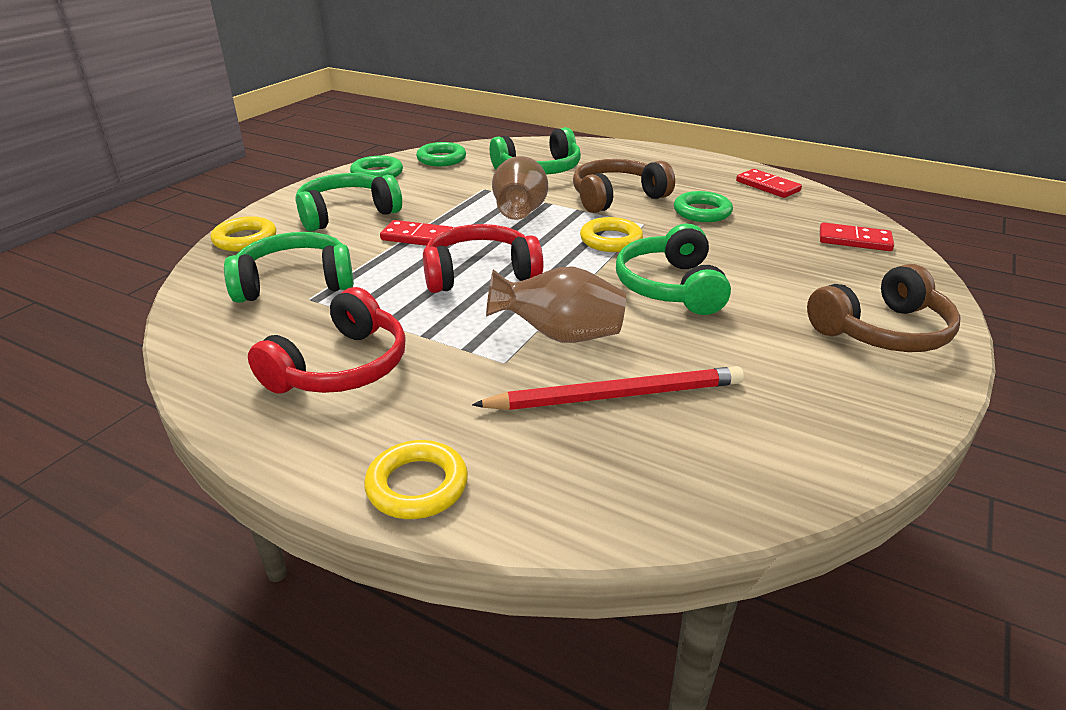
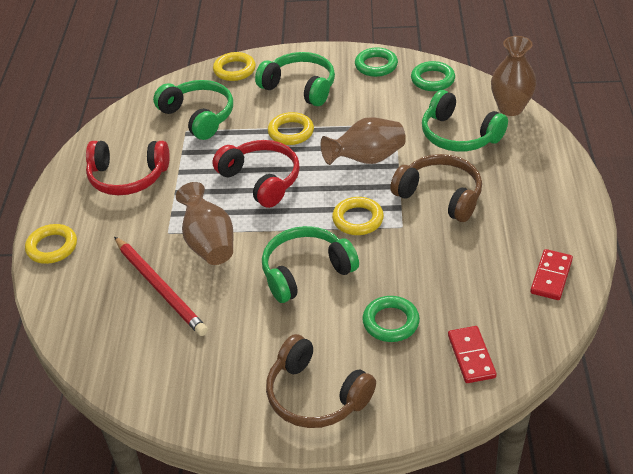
camera: 65 degrees right, 10 degrees up
red domino [380,220,453,246] -> yellow ring [268,112,314,145]
green ring [674,191,733,222] -> green ring moved to [362,296,420,342]
none -> brown vase [491,36,537,116]

